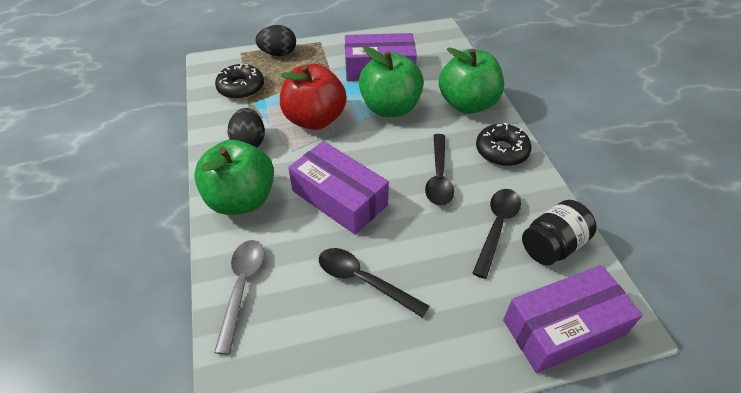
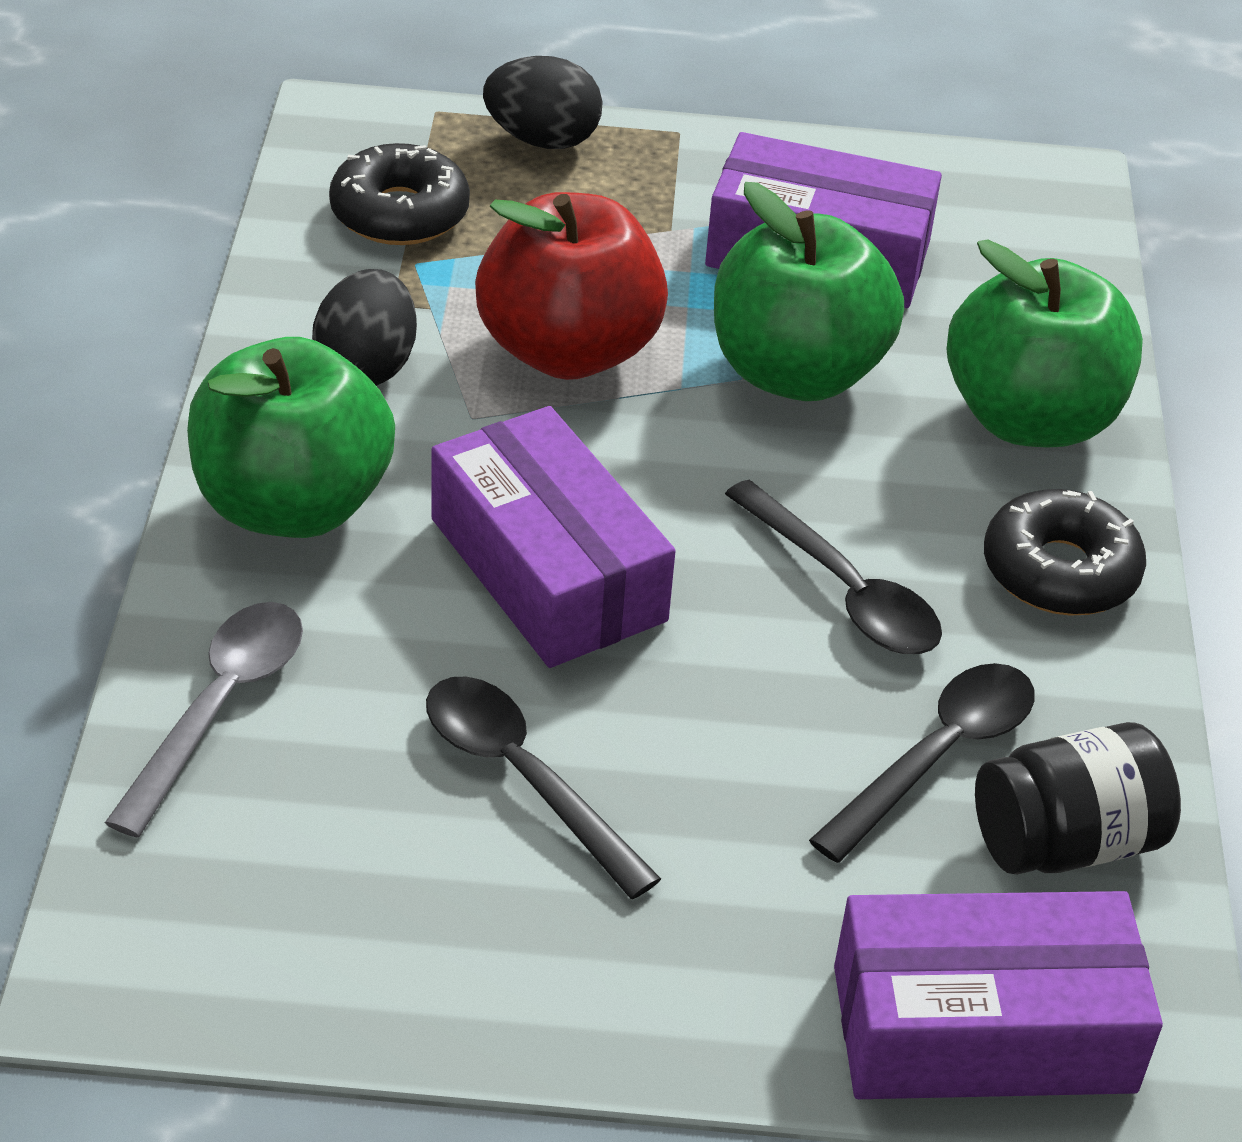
camera: 15 degrees right, 5 degrees down
black spoon [425,134,454,206] -> black spoon turned 60 degrees counterclockwise [725,480,942,654]

